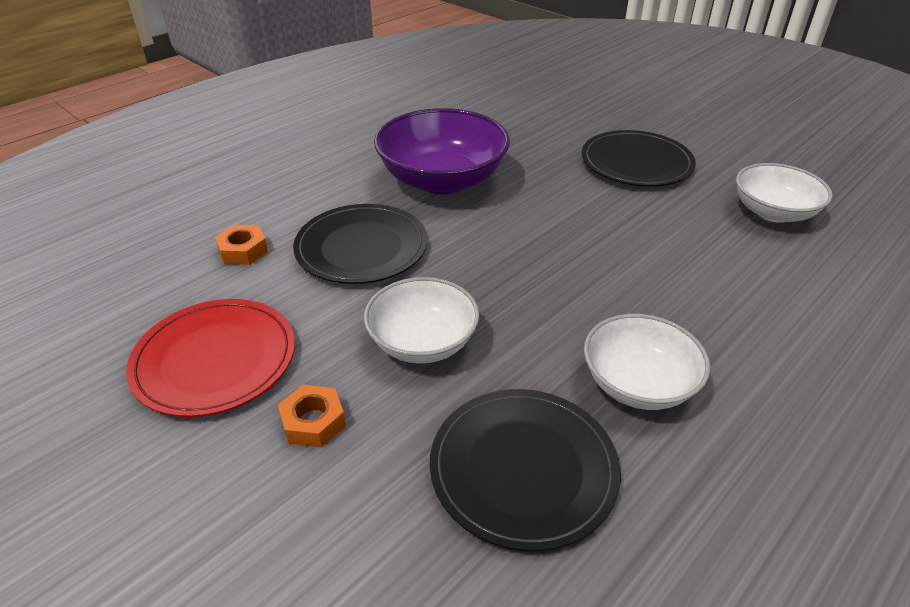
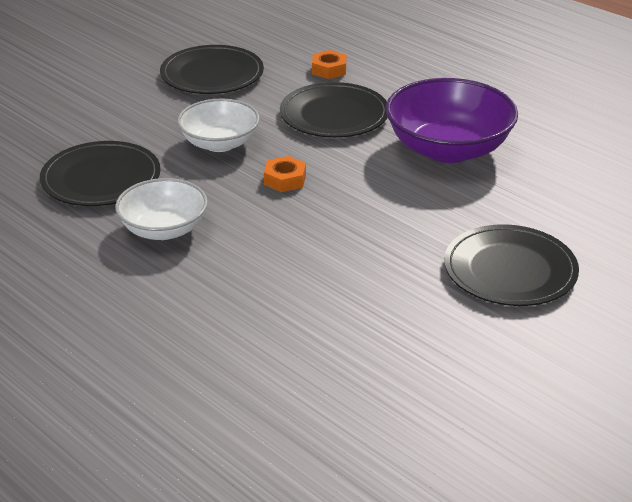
camera: 90 degrees right, 5 degrees down
red plate [126,299,295,417] -> black plate [160,45,264,94]
orange nut [278,385,346,448] -> orange nut moved to [264,156,306,192]
white bowl [736,163,833,223] -> none

